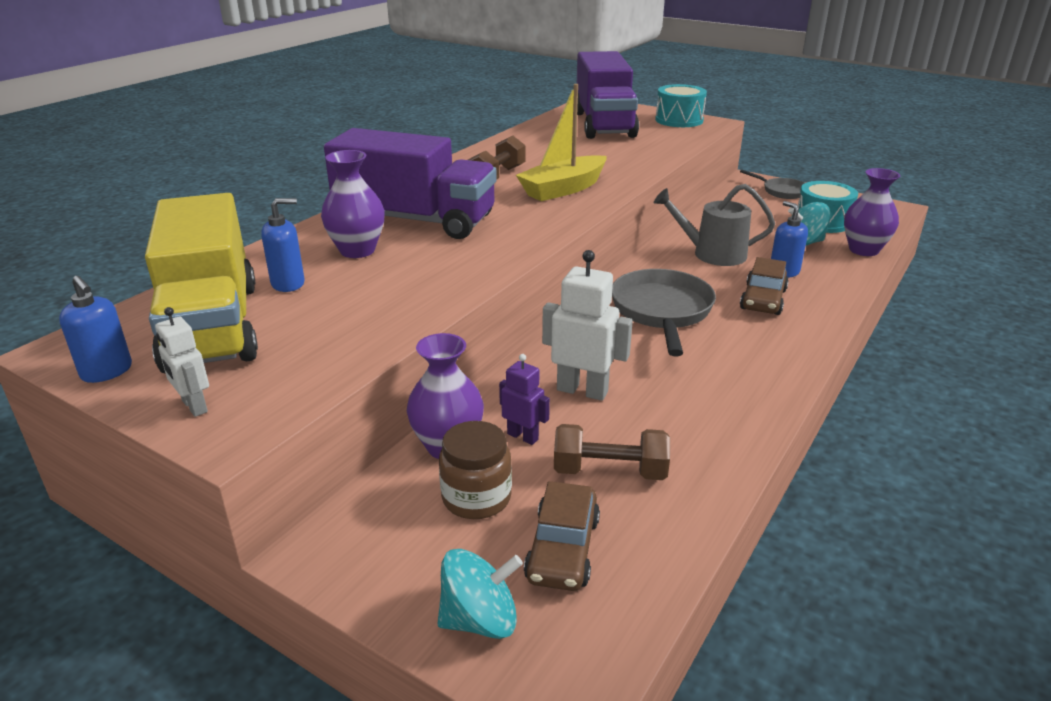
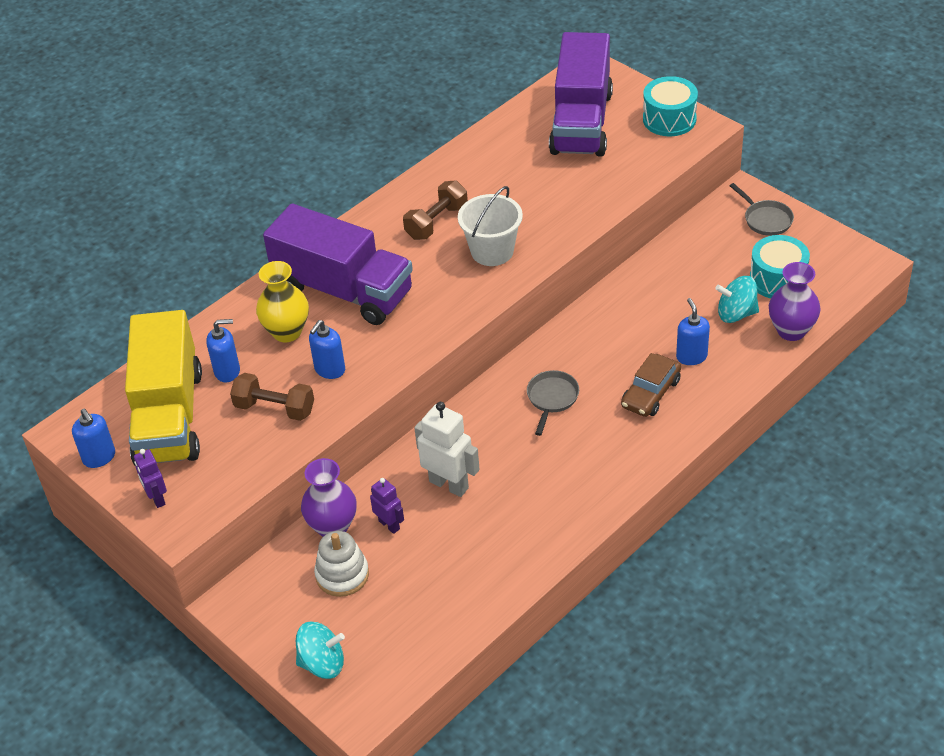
camera: 15 degrees right, 15 degrees up
white robot [155,307,209,417] -> purple robot [134,449,167,508]
purple vase [321,150,385,258] -> yellow vase [256,261,309,342]
brown jar [439,421,512,519] -> white stacking toy [314,531,369,597]
yellow boat [516,84,606,201] -> white bucket [458,186,523,266]
brown car [524,481,600,591] -> none
brown dumbbell [554,424,670,480] -> brown dumbbell moved to [230,373,314,421]
grey pan [612,269,716,356] -> grey pan [527,370,579,436], size x0.57
grey watering can [654,184,775,266] -> none
none -> blue soap dispenser [309,320,345,379]

